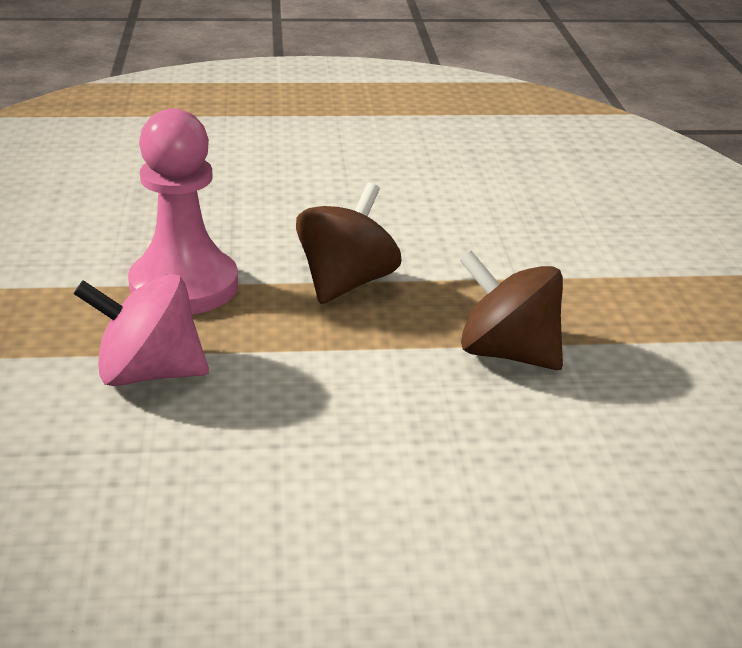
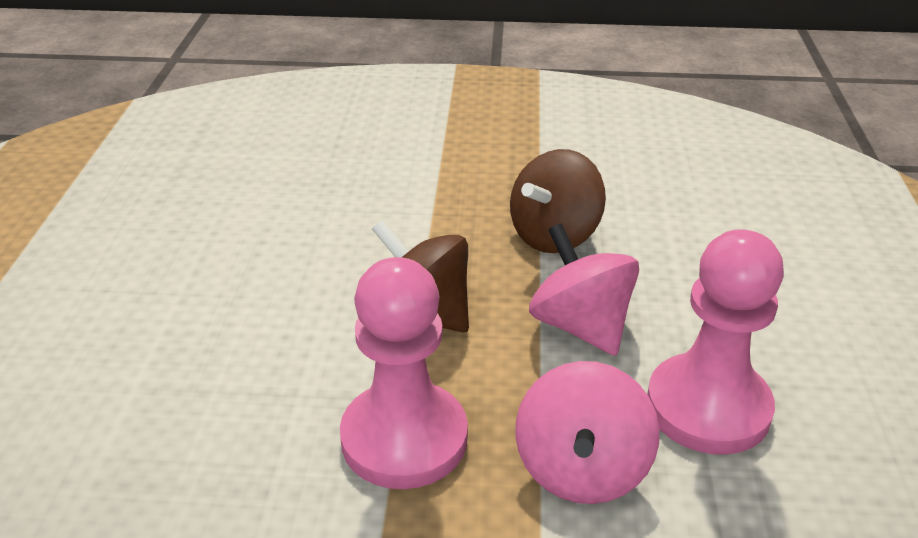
camera: 80 degrees left, 5 degrees up
none -> pink spinning top [529,224,639,356]
none -> pink pawn [647,229,784,455]

